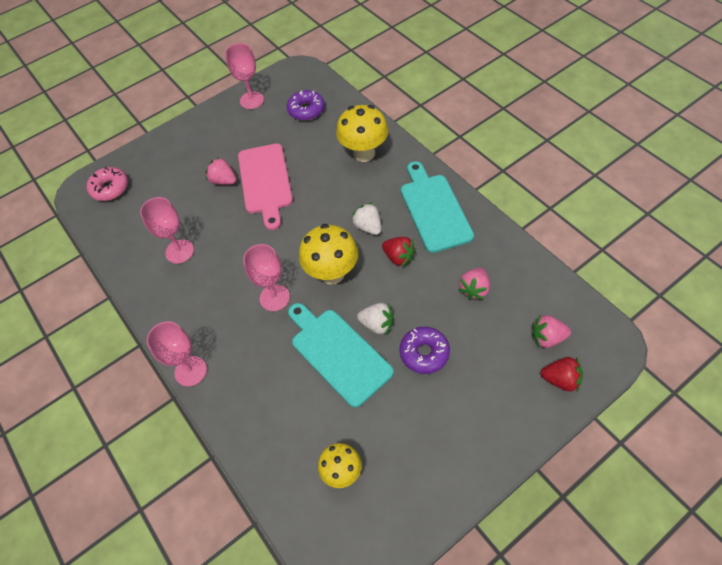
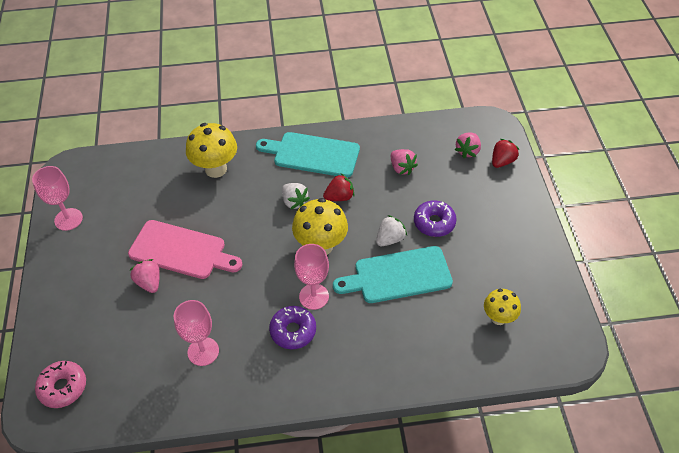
camera: 65 degrees left, 5 degrees down
pink goblet [147,321,207,387] -> none
pink strawberry [205,157,237,185] -> pink strawberry turned 90 degrees clockwise [129,259,160,293]
purple donut [287,90,325,121] -> purple donut moved to [269,306,316,349]
white strawberry [351,202,381,235] -> white strawberry turned 120 degrees counterclockwise [282,183,310,210]

